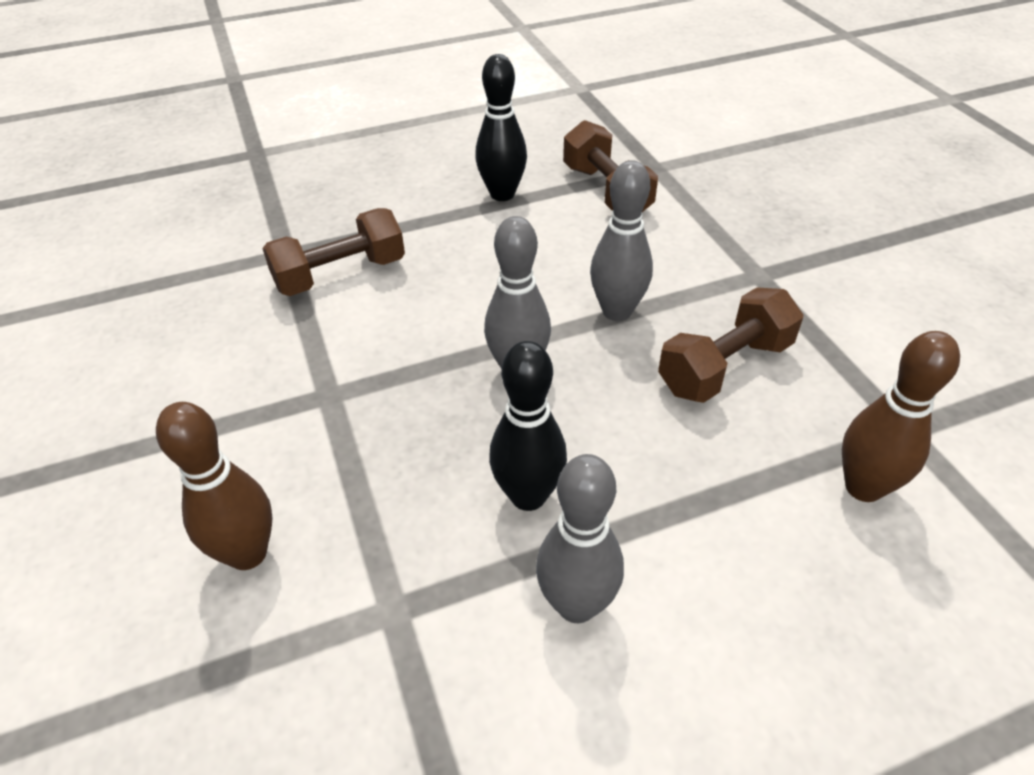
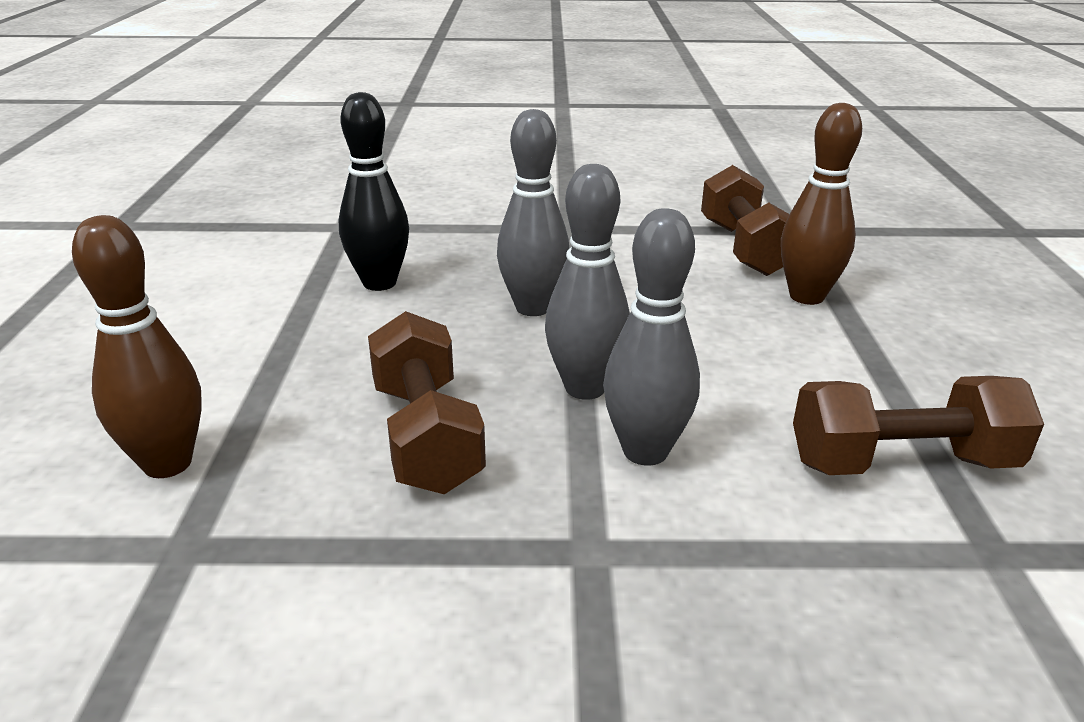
camera: 110 degrees right, 15 degrees down
brown bowling pin [156,402,273,570] -> brown bowling pin moved to [781,103,862,305]
black bowling pin [475,54,527,201] -> none
grey bowling pin [536,454,624,623] -> grey bowling pin moved to [603,208,700,466]

